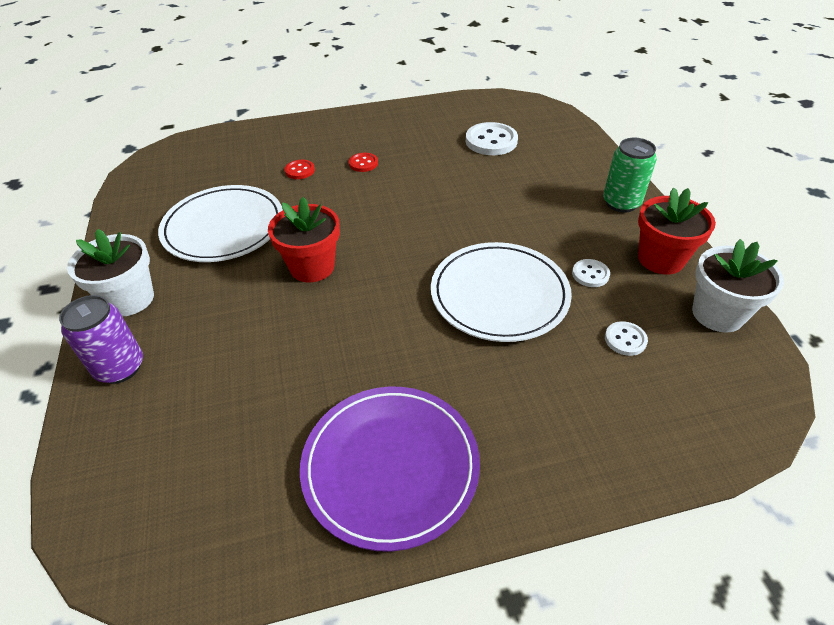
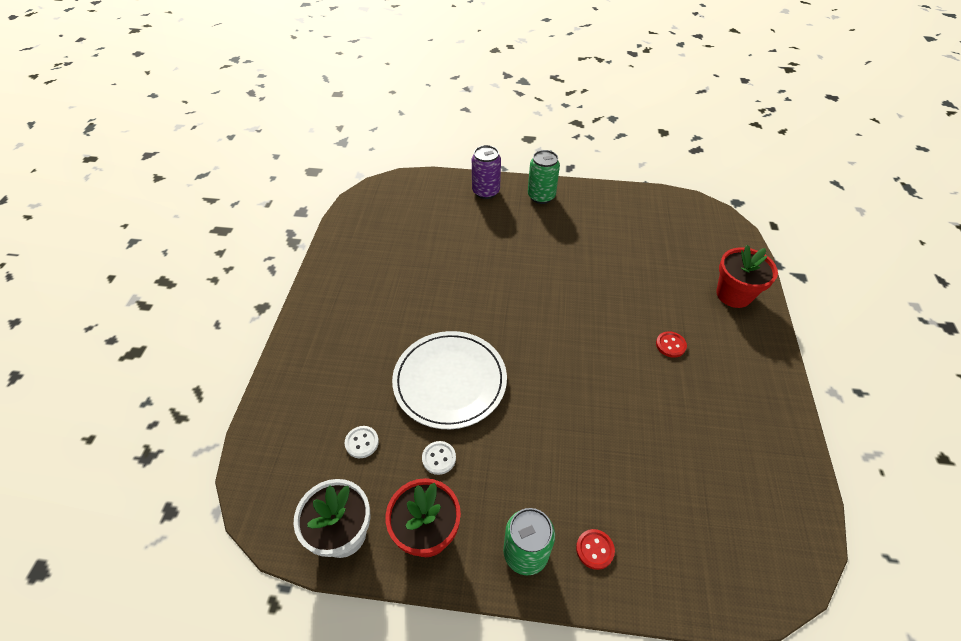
camera: 110 degrees right, 5 degrees up
white flower pot [67,229,154,316] -> green can [528,150,560,204]
white plate [158,185,283,262] -> none
red flower pot [268,197,340,283] -> red flower pot moved to [716,245,778,308]
red button [284,160,315,179] -> red button moved to [576,529,615,570]
purple plate [300,387,480,552] -> none
white button [466,122,518,155] -> none

